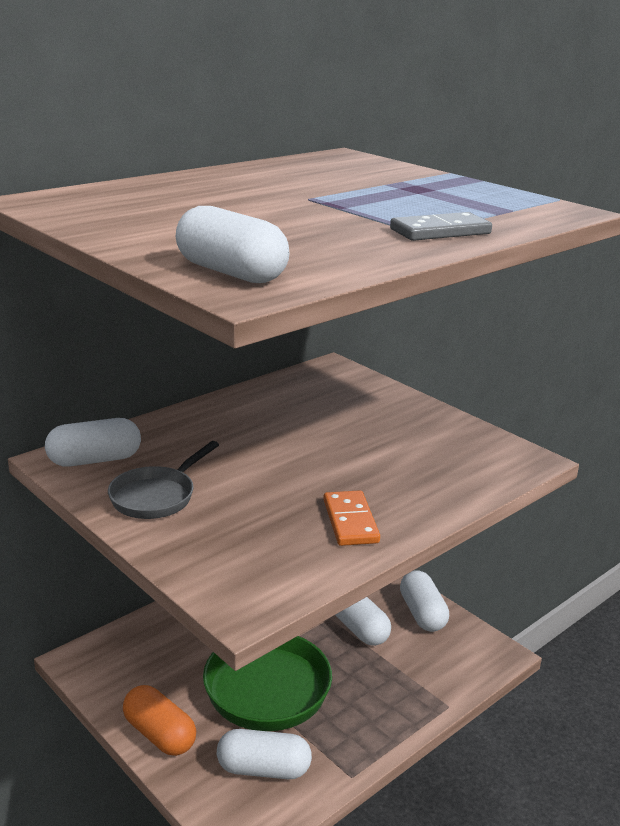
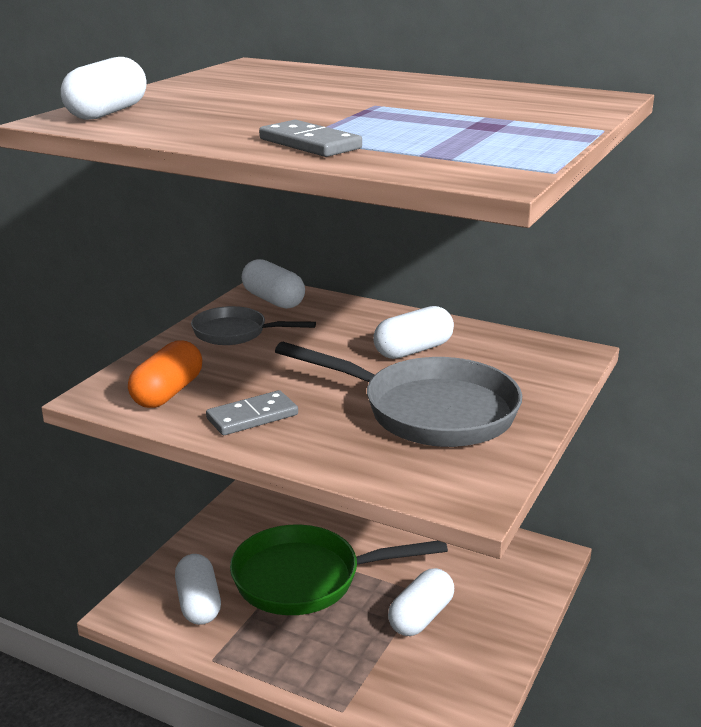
camera: 70 degrees right, 0 degrees up
orange capsule [123,685,196,756] -> orange capsule moved to [128,340,202,408]
orange domino [323,490,380,546] -> grey domino [206,390,298,435]
white capsule [400,570,449,632] -> white capsule moved to [373,306,454,359]
none -> grey pan [275,342,522,447]

